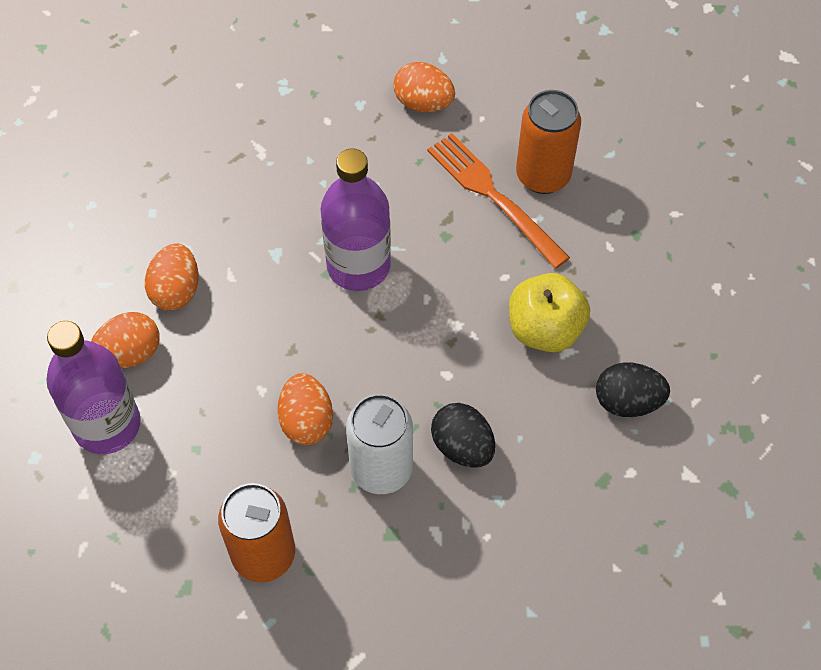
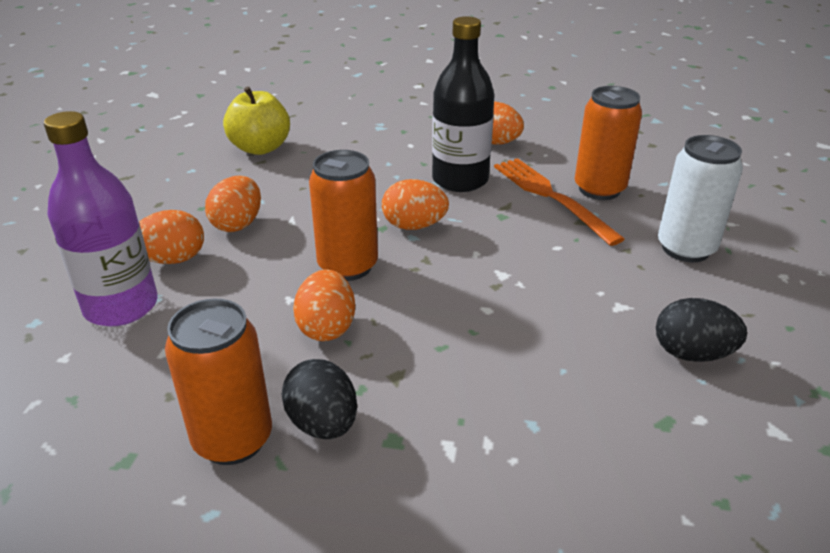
camera: 10 degrees right, 25 degrees down
purple bottle [321,148,391,291] -> orange egg [382,179,449,230]
white can [346,394,413,494] -> white can moved to [658,135,743,262]
black egg [431,403,495,467] -> black egg moved to [281,359,357,439]
yellow apple [509,273,590,352] -> yellow apple moved to [223,86,290,155]
none -> orange can [309,150,378,281]
none -> black bottle [432,16,495,192]

